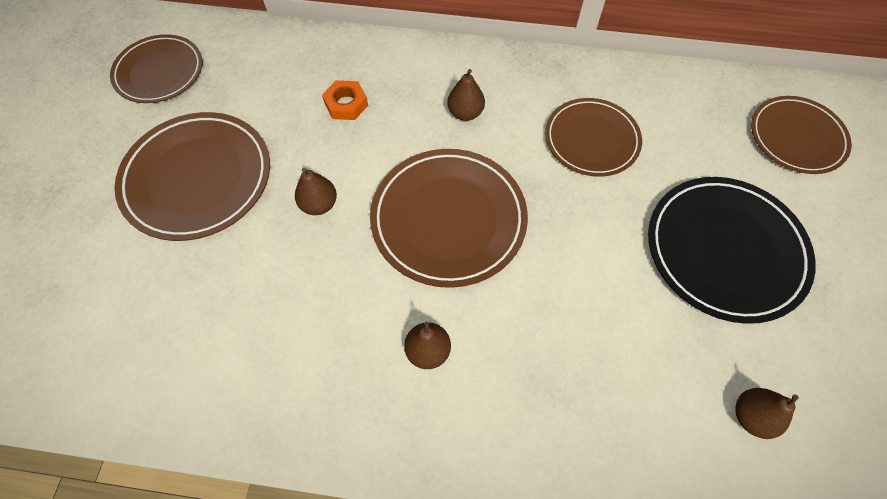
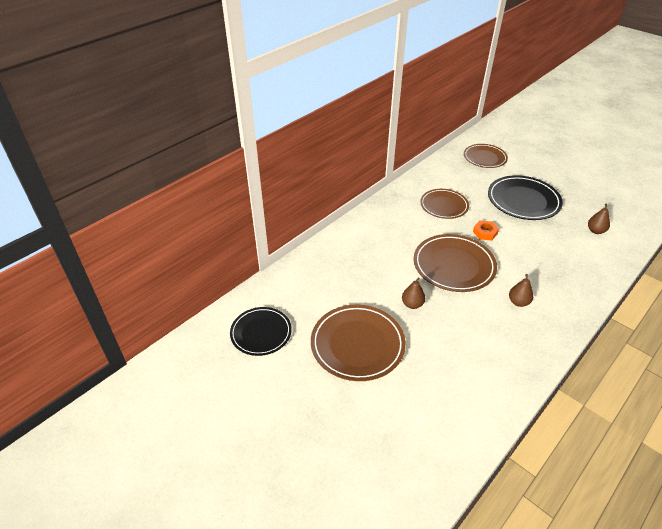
camera: 55 degrees left, 20 degrees down
brown plate [110,34,202,103] -> black plate [230,307,292,356]
orange nut [322,80,368,120] -> orange nut moved to [473,220,499,241]
brown pear [447,69,485,121] -> none

